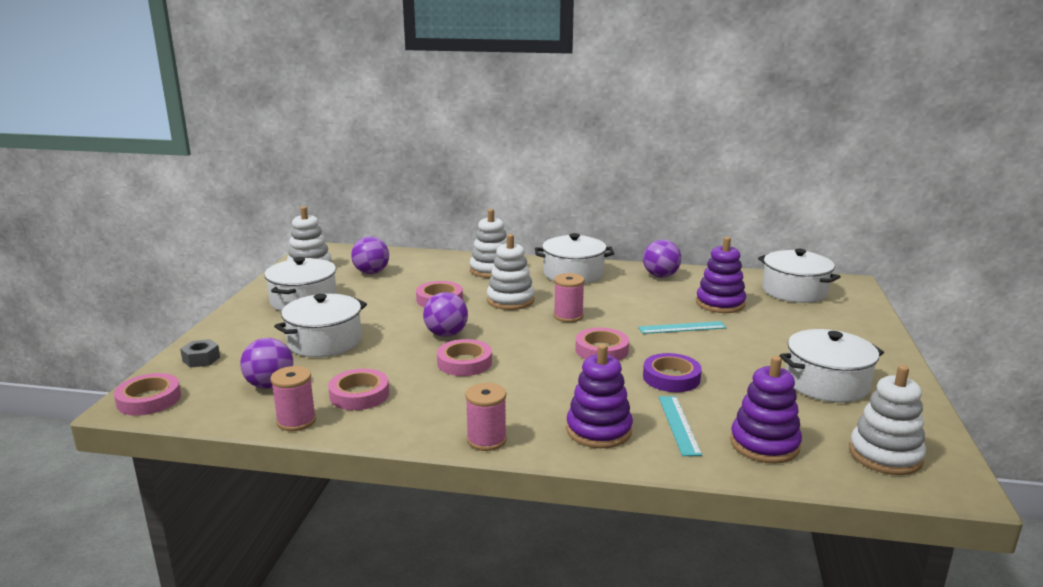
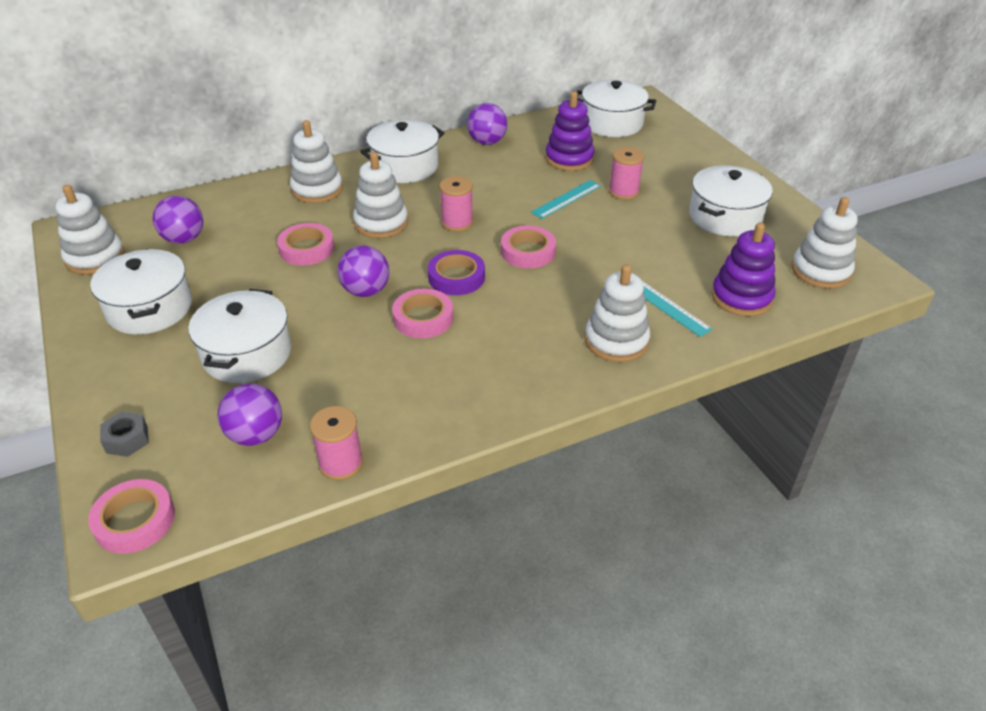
camera: 35 degrees left, 20 degrees up
pink tape [328,369,389,410] -> none
pink spool [465,383,507,451] -> pink spool moved to [609,147,644,200]
purple stacking toy [566,344,633,448] -> white stacking toy [585,264,650,362]
purple tape [643,353,702,392] -> purple tape moved to [428,250,485,295]

